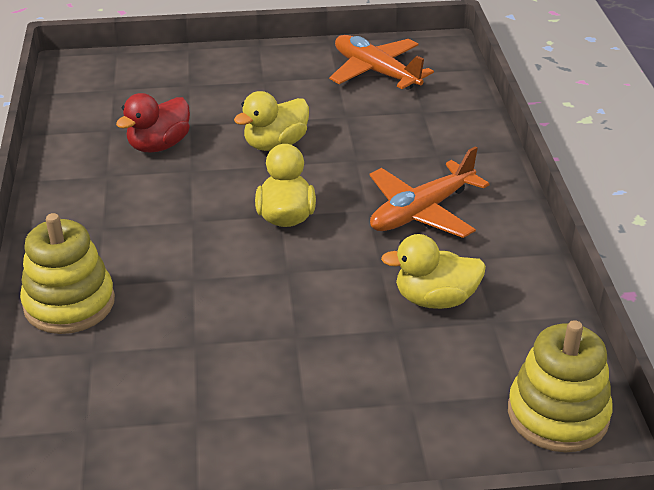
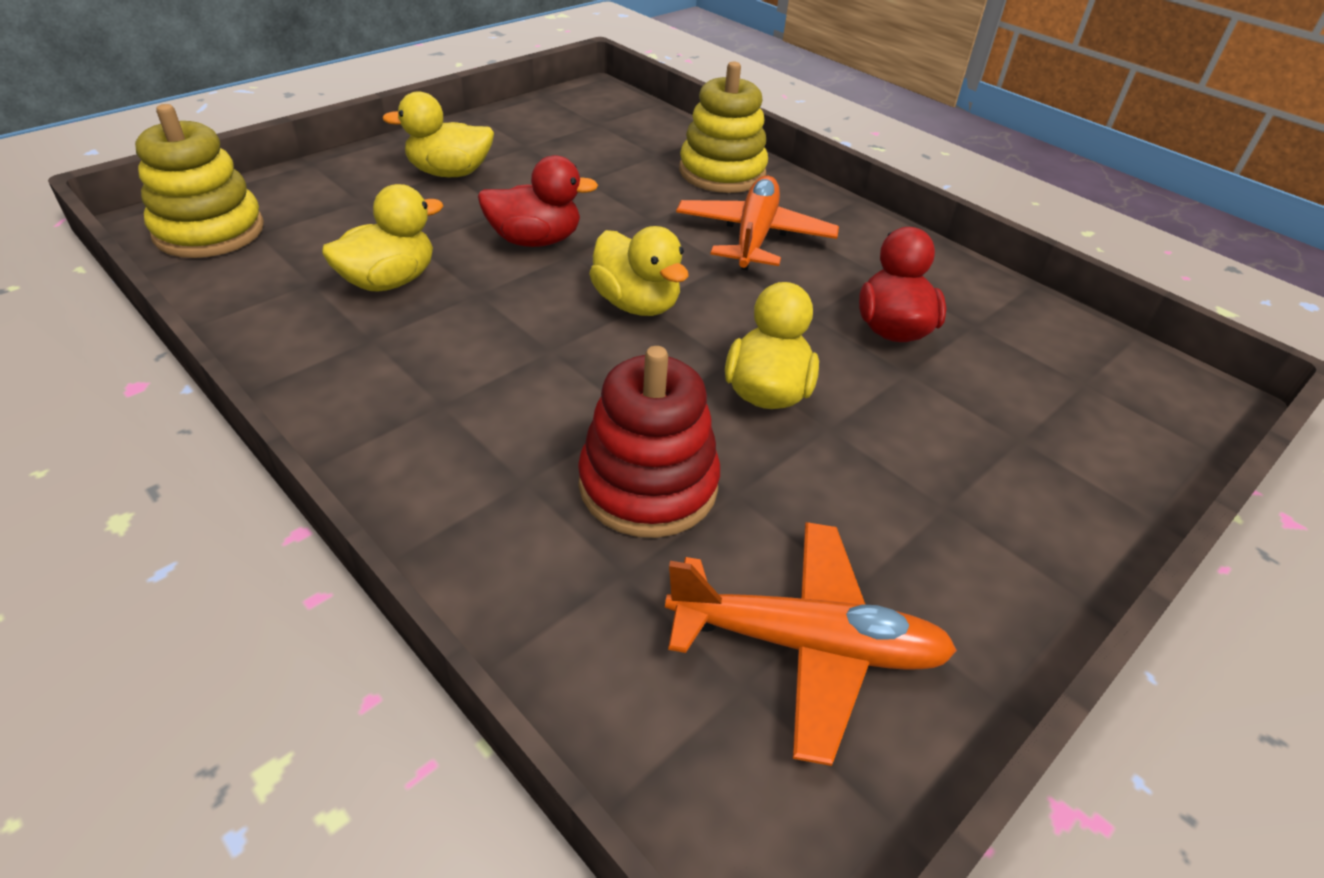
camera: 140 degrees right, 5 degrees up
orange plane [369,146,490,238] -> orange plane moved to [676,176,839,270]
none -> yellow duck [382,91,494,177]
none -> red duck [478,155,598,247]
none -> red stacking toy [578,346,720,538]

